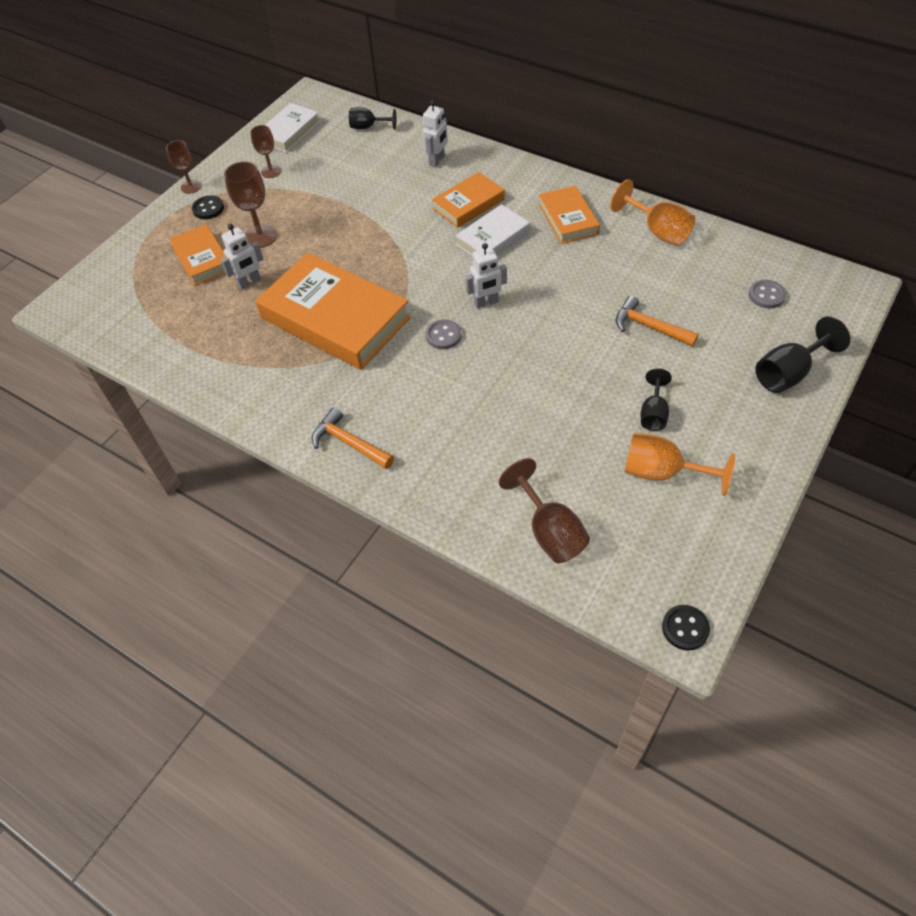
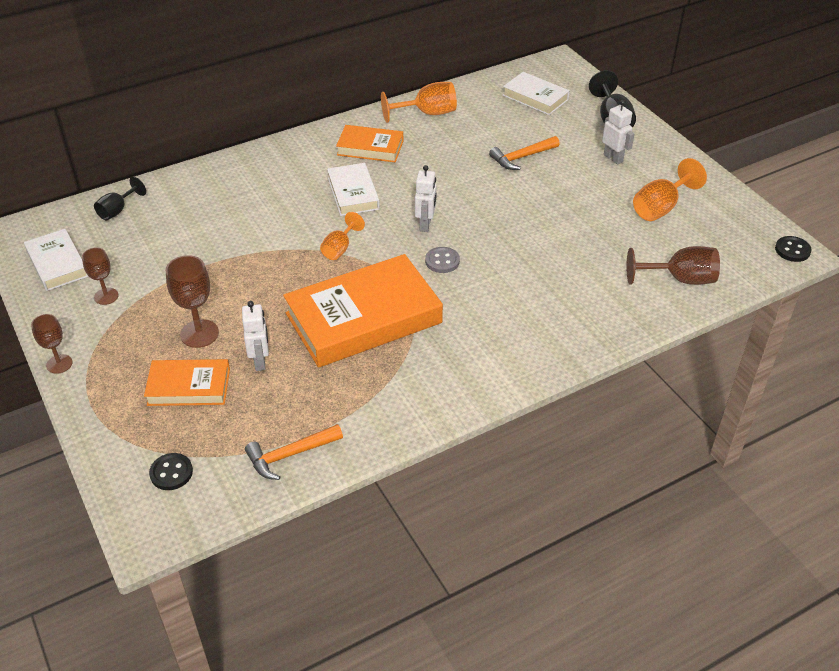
camera: 65 degrees left, 10 degrees down
black button [192,195,224,219] -> black button moved to [149,453,193,490]
orange hammer [312,407,394,469] -> orange hammer moved to [245,424,343,480]
white robot [422,100,448,167] -> white robot moved to [602,100,635,164]
orange book [432,172,505,228] -> none
black goblet [641,368,672,431] -> none
grey button [749,280,786,309] -> white book [502,72,570,115]
none -> orange goblet [320,212,365,260]

